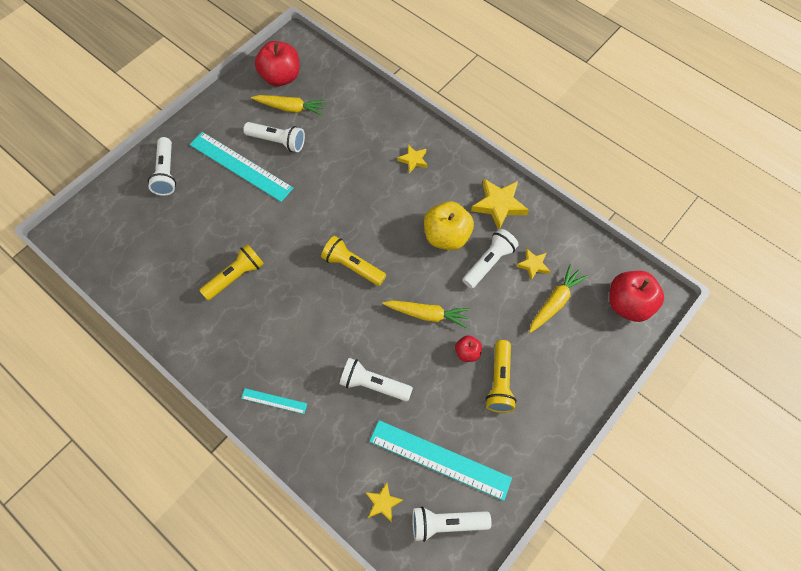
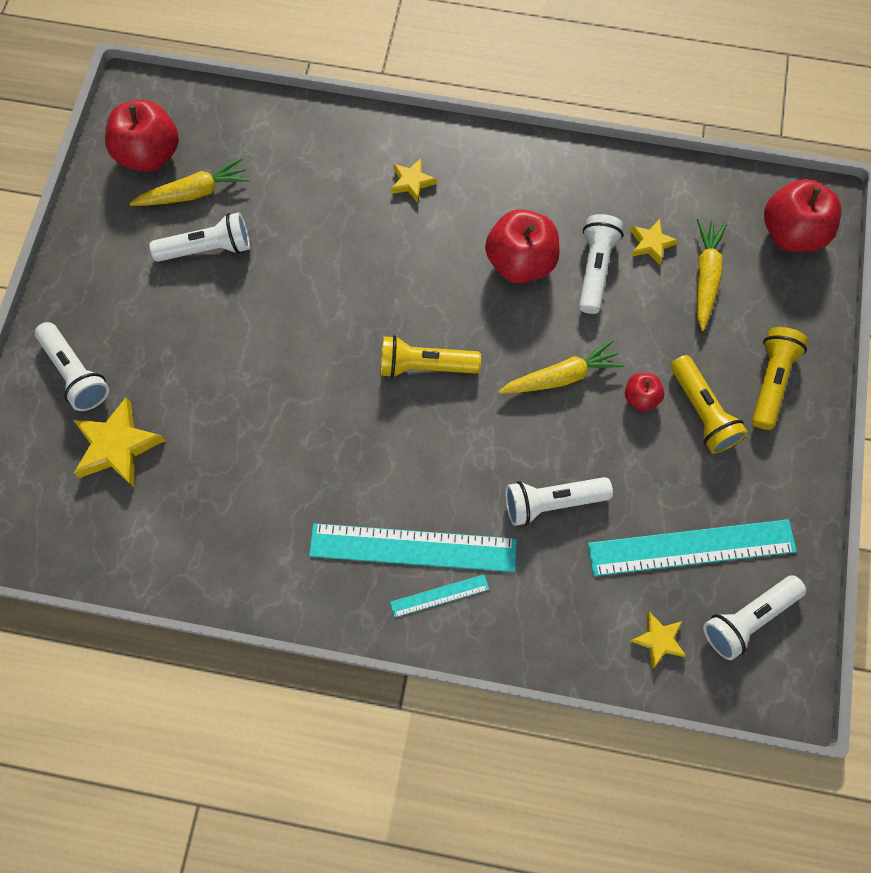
camera: 30 degrees left, 5 degrees up
turquoise ruler [190,132,293,202] -> turquoise ruler moved to [309,523,517,572]
yellow flashlight [199,244,264,300] -> yellow flashlight moved to [752,327,808,430]
yellow apple [424,201,474,250] -> red apple [485,209,560,283]
yellow star [471,179,529,230] -> yellow star moved to [73,397,165,487]

